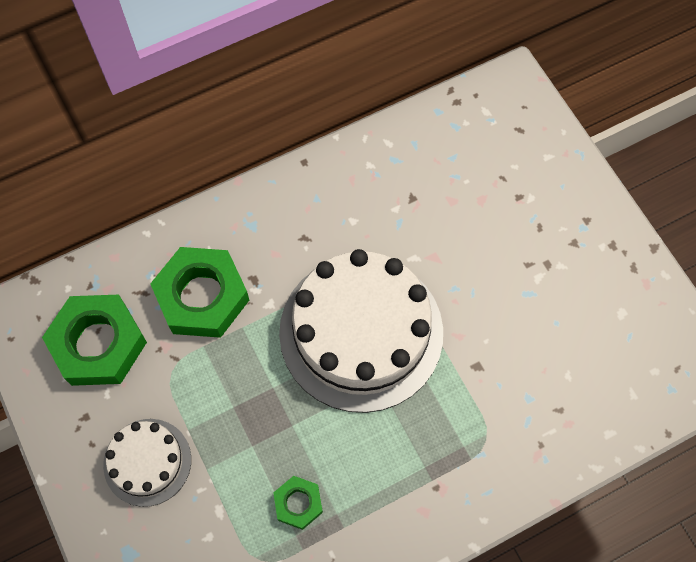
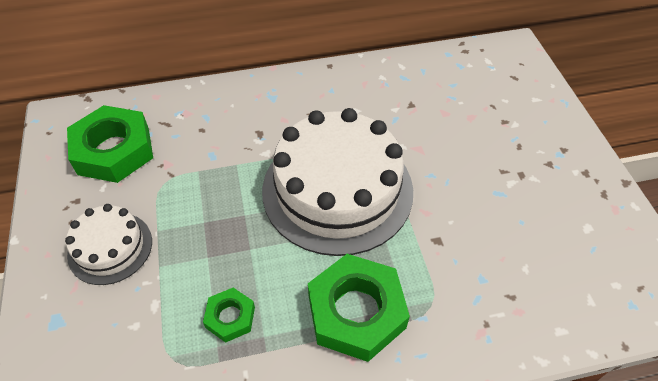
camera: 15 degrees right, 15 degrees down
green nut [150,247,249,338] -> green nut moved to [308,254,410,362]

